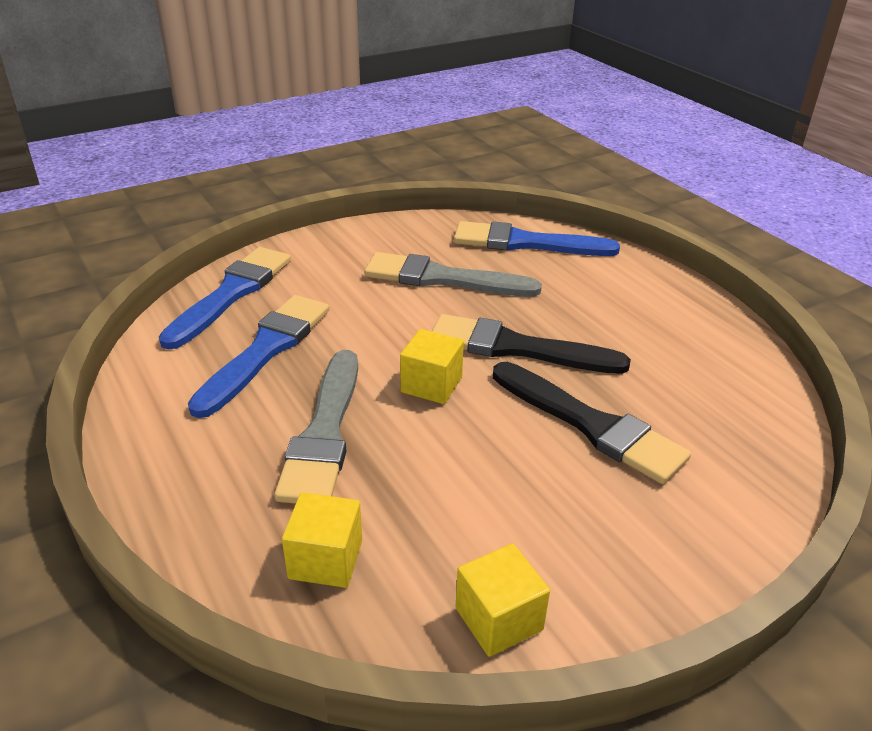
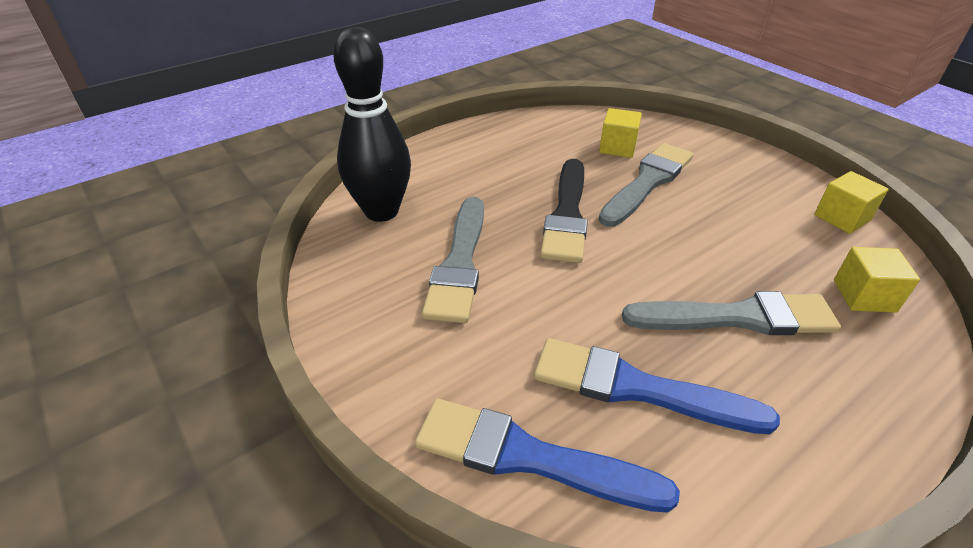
camera: 95 degrees left, 5 degrees up
yellow cube [400,329,464,404] -> yellow cube moved to [599,108,642,158]
blue brush [454,221,620,256] -> black bowling pin [333,27,411,222]
black brush [493,362,691,484] -> grey brush [599,143,693,227]

